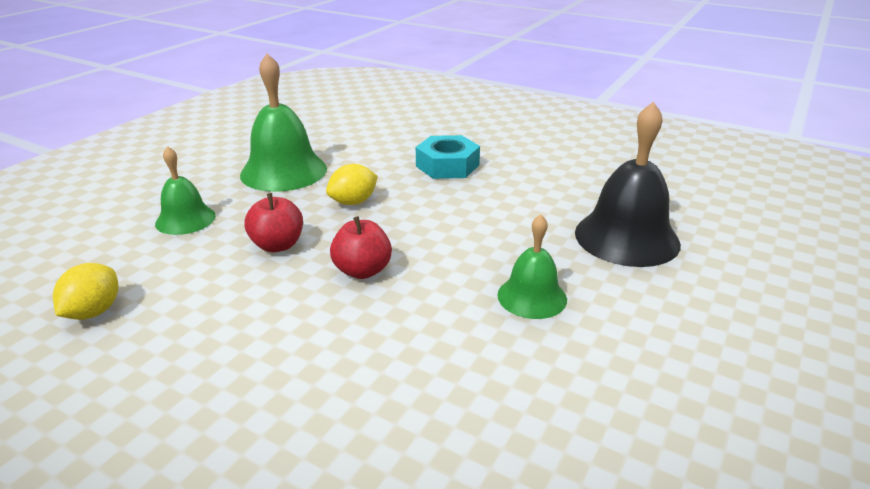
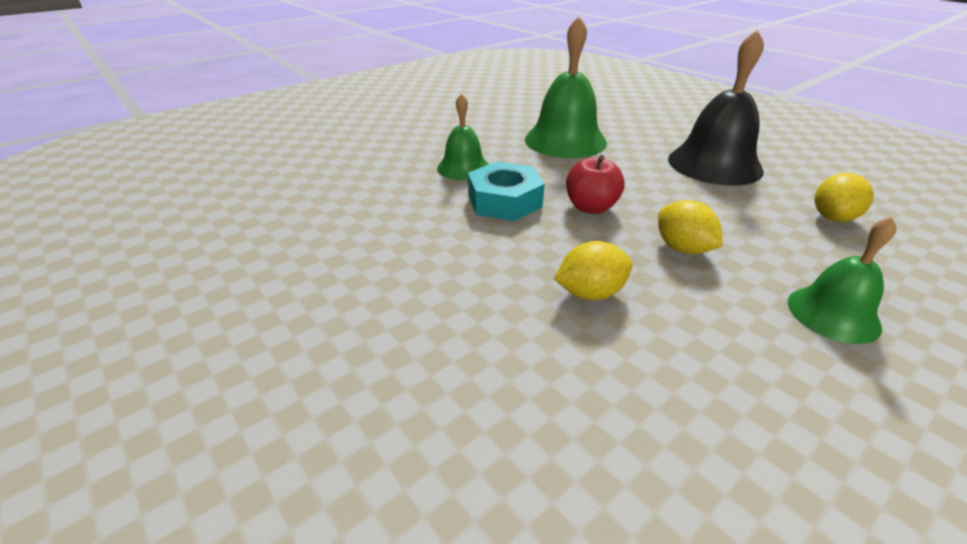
camera: 160 degrees left, 5 degrees up
green bell [240,53,327,192] -> green bell moved to [525,16,607,158]
red apple [244,193,303,252] -> yellow lemon [658,200,723,254]
turquoise nut [416,135,480,179] -> turquoise nut moved to [468,162,545,221]
black bell [575,101,681,267] -> black bell moved to [668,29,764,185]

